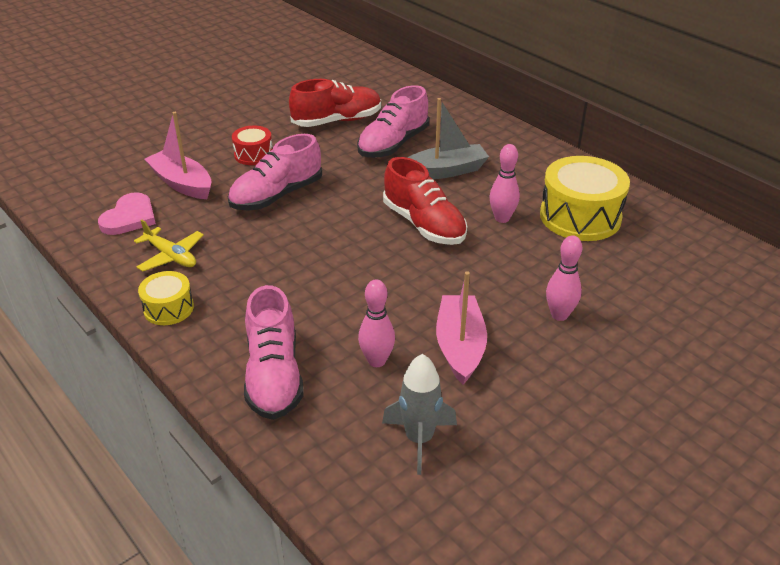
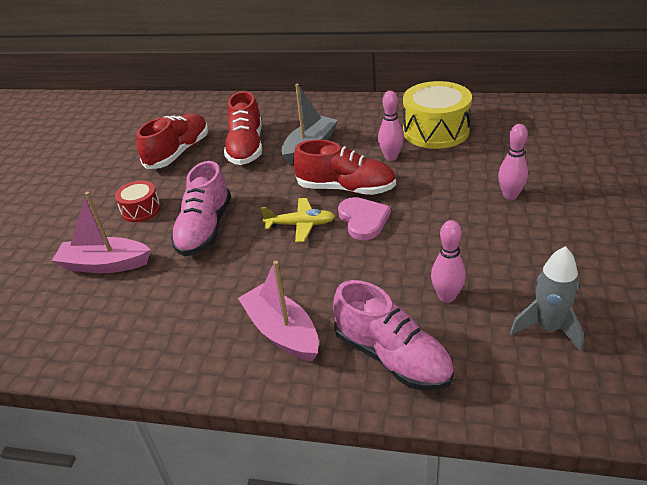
camera: 35 degrees left, 0 degrees up
pink heart [98,192,156,235] -> pink heart moved to [338,197,391,240]
yellow plane [134,220,204,271] -> yellow plane moved to [261,198,335,242]
yellow drum [138,271,194,325] -> none
pink shoe [357,85,429,158] -> red shoe [224,91,262,165]
pink boat [436,271,487,385] -> pink boat moved to [238,261,319,362]

